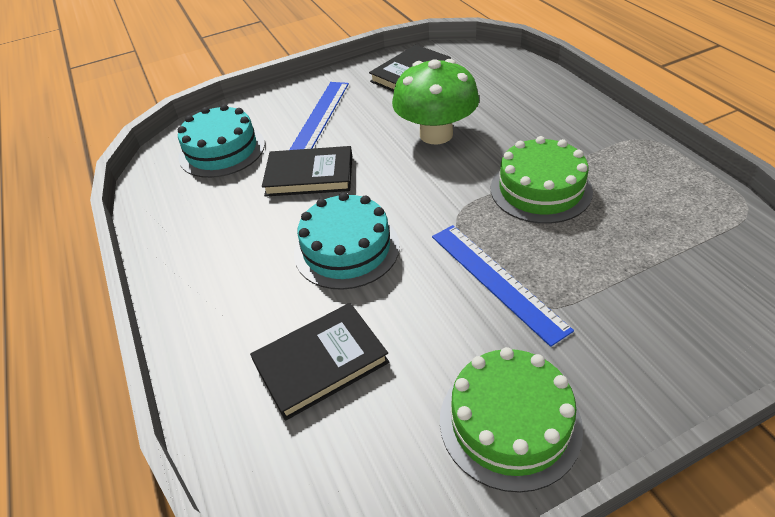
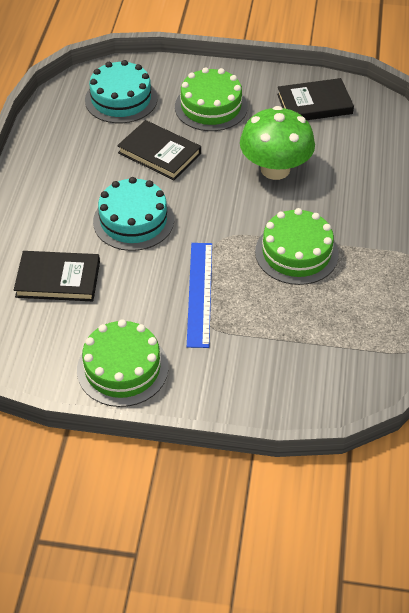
camera: 30 degrees right, 5 degrees up
blue ruler [289,82,349,150] -> green cake [175,67,248,131]

